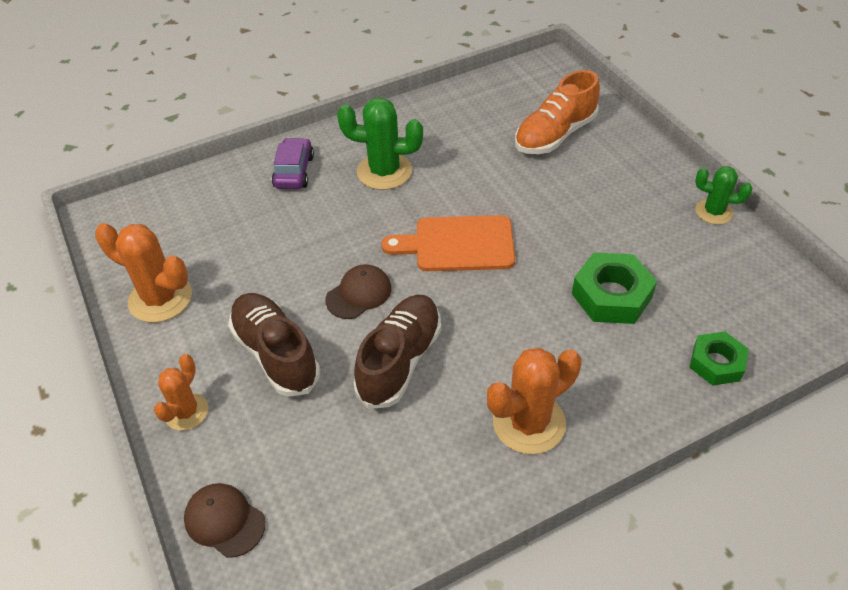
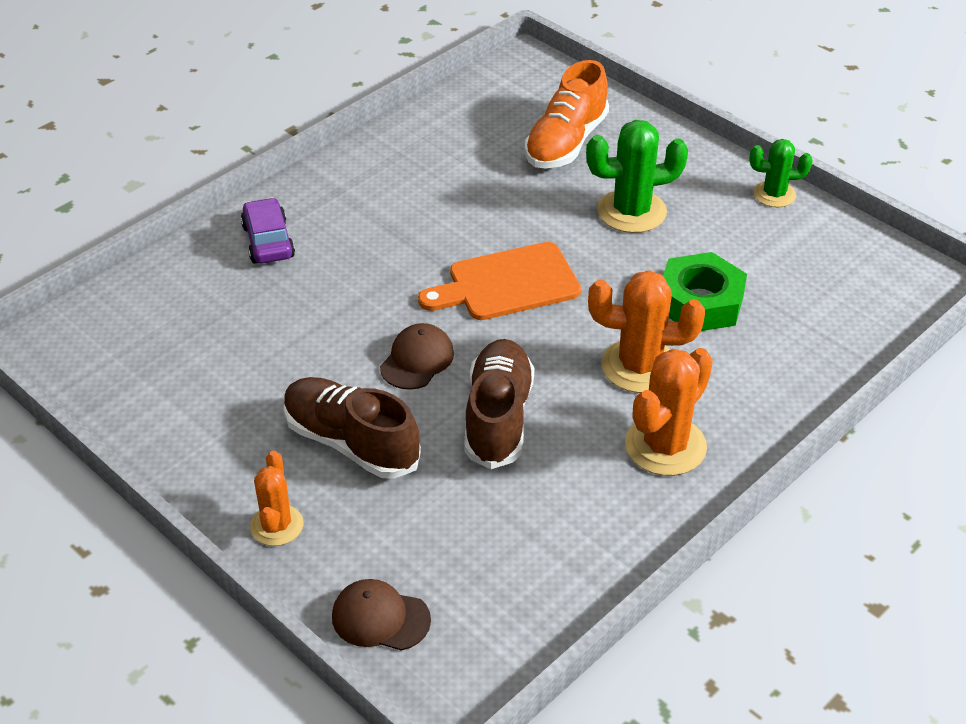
camera: 20 degrees left, 5 degrees down
orange cactus [95,223,192,323] -> orange cactus moved to [588,270,705,393]
green cactus [337,97,423,190] -> green cactus moved to [586,120,688,233]
green nut [690,331,749,386] -> none

